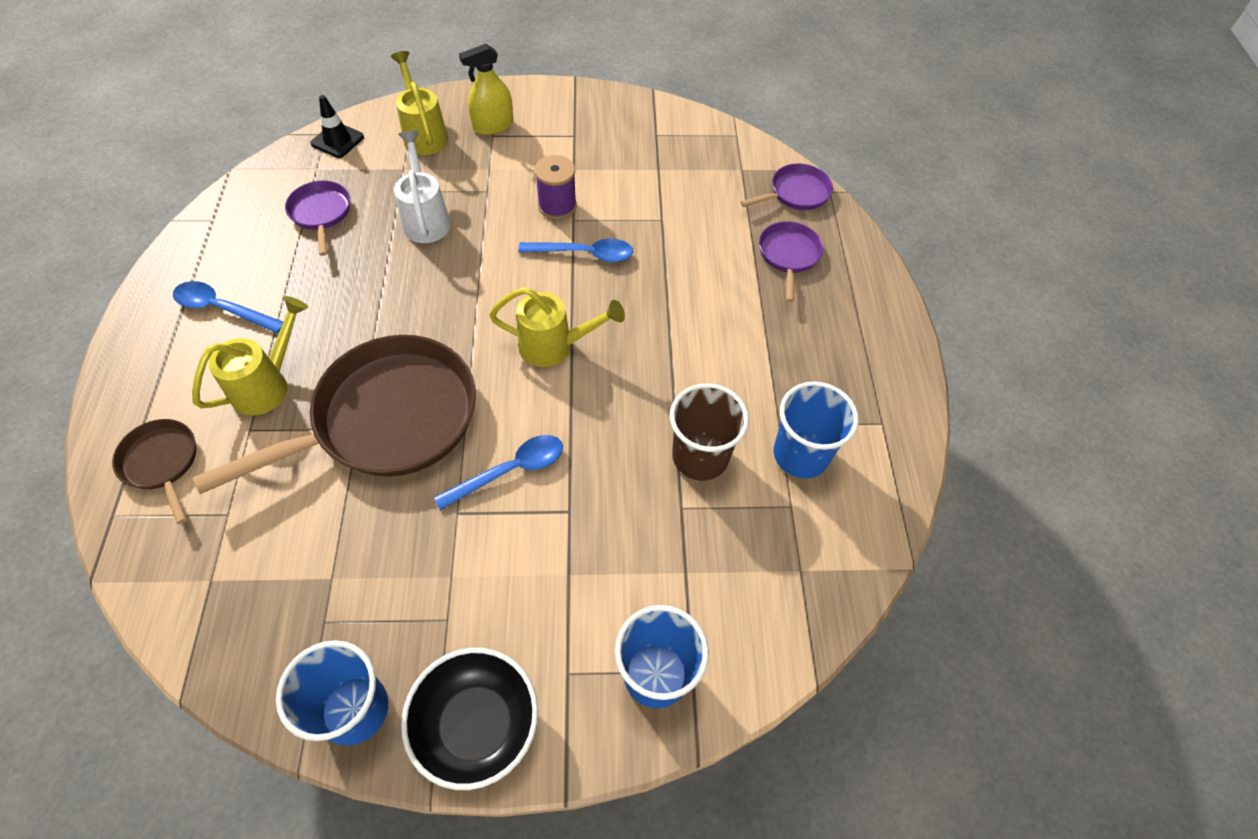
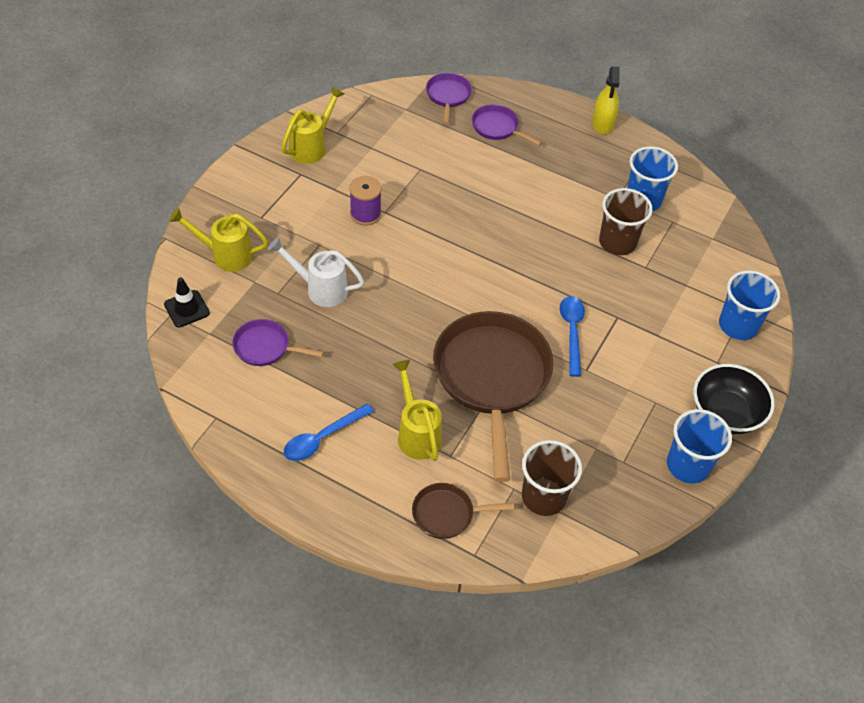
camera: 60 degrees left, 5 degrees down
yellow spray bottle [459,44,513,135] -> yellow spray bottle moved to [592,66,620,134]
yellow watering can [489,287,625,367] -> yellow watering can moved to [281,86,344,164]
blue spoon [518,239,633,262] -> none
none -> brown cup [522,440,582,516]

